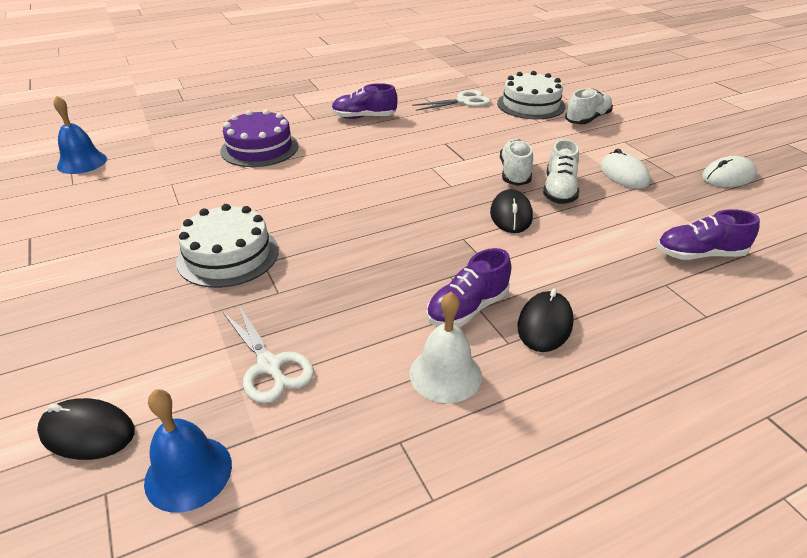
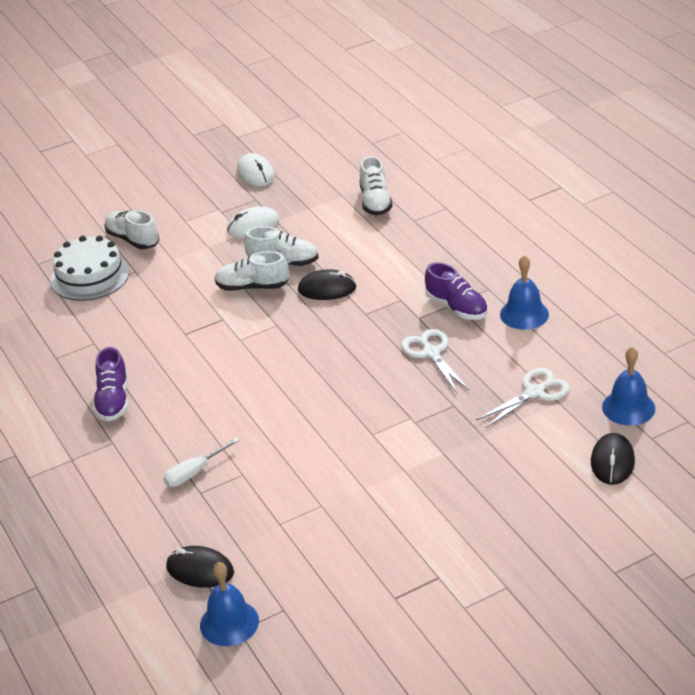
camera: 90 degrees left, 0 degrees up
white cake [176,204,279,288] -> none
purple cake [220,109,298,167] -> white screwdriver [163,437,240,487]
white bell [409,292,482,403] -> blue bell [500,255,549,330]
white scissors [412,90,491,111] -> white scissors moved to [401,329,469,393]
black mouse [518,288,574,352] -> black mouse moved to [166,546,234,588]
purple shoe [657,209,760,260] -> white shoe [360,156,393,216]

